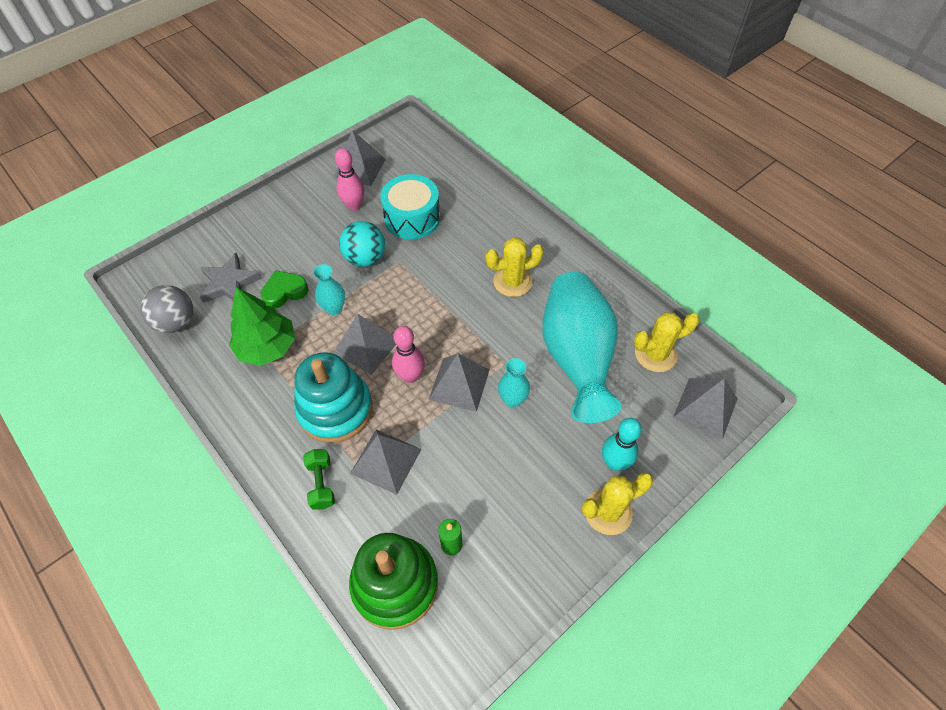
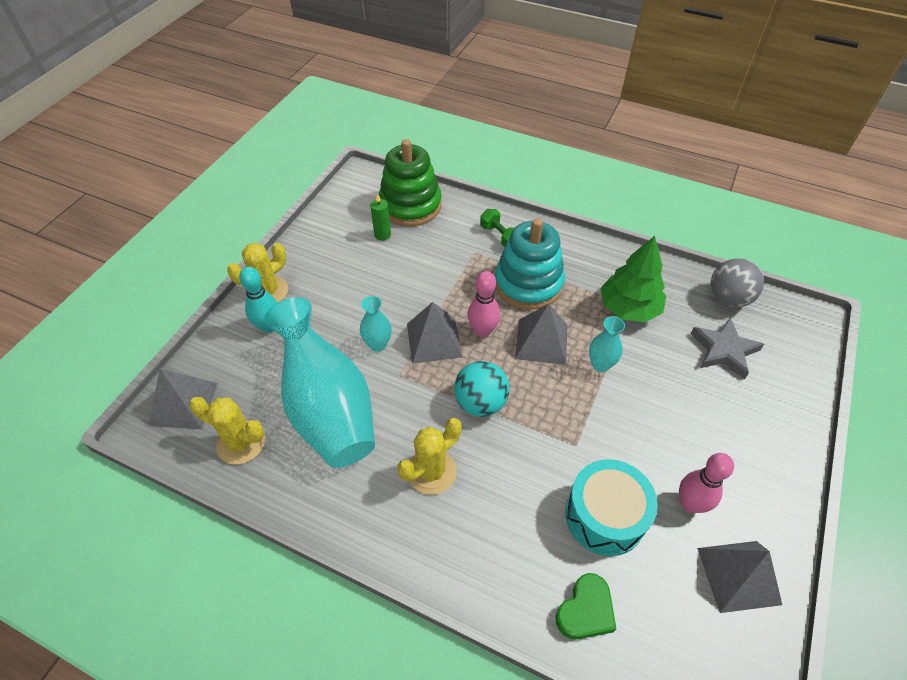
camera: 155 degrees right, 5 degrees down
green heart [261,270,308,308] -> green heart moved to [556,573,616,640]
turquoise ball [339,221,385,267] -> turquoise ball moved to [454,361,510,417]
grey pyramid [350,430,421,495] -> none
yellow cactus [634,312,699,372] -> yellow cactus turned 60 degrees clockwise [189,397,265,464]

